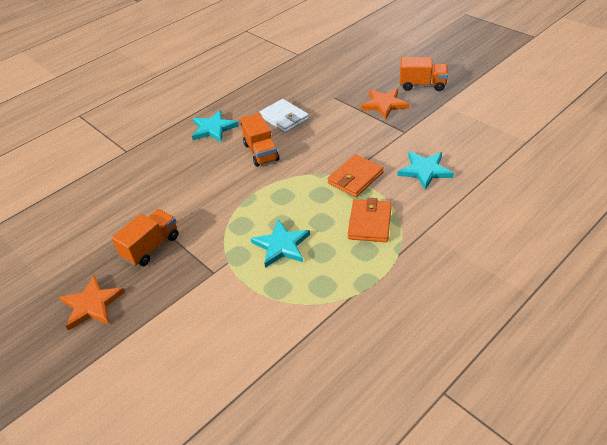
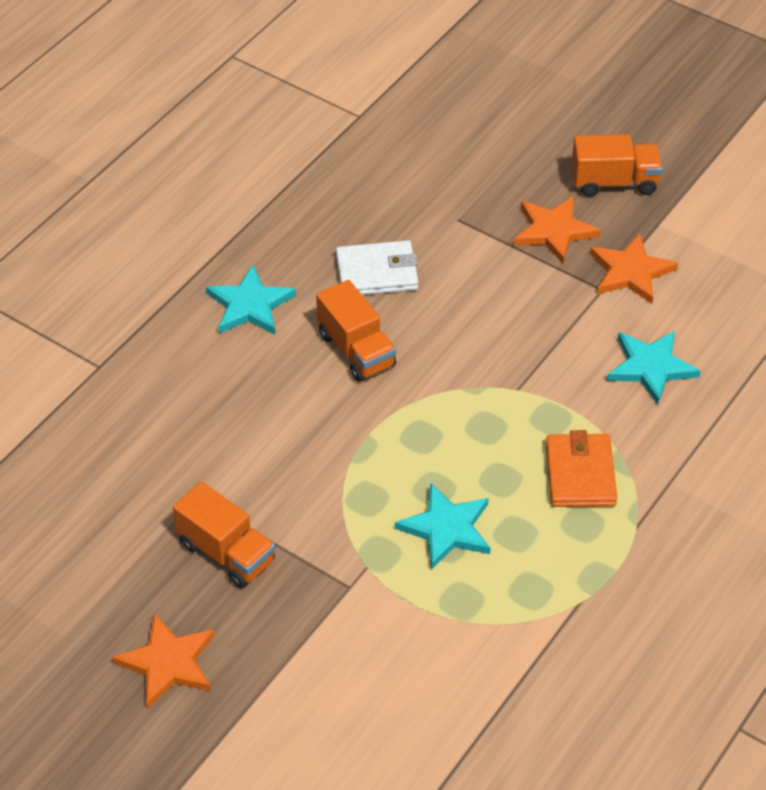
camera: 15 degrees left, 5 degrees up
orange truck [112,209,179,266] -> orange truck turned 105 degrees clockwise [173,481,275,588]
white wallet [259,99,309,133] -> white wallet turned 45 degrees counterclockwise [336,240,419,295]
orange wallet [328,154,384,197] -> none
none -> orange star [590,233,678,304]

